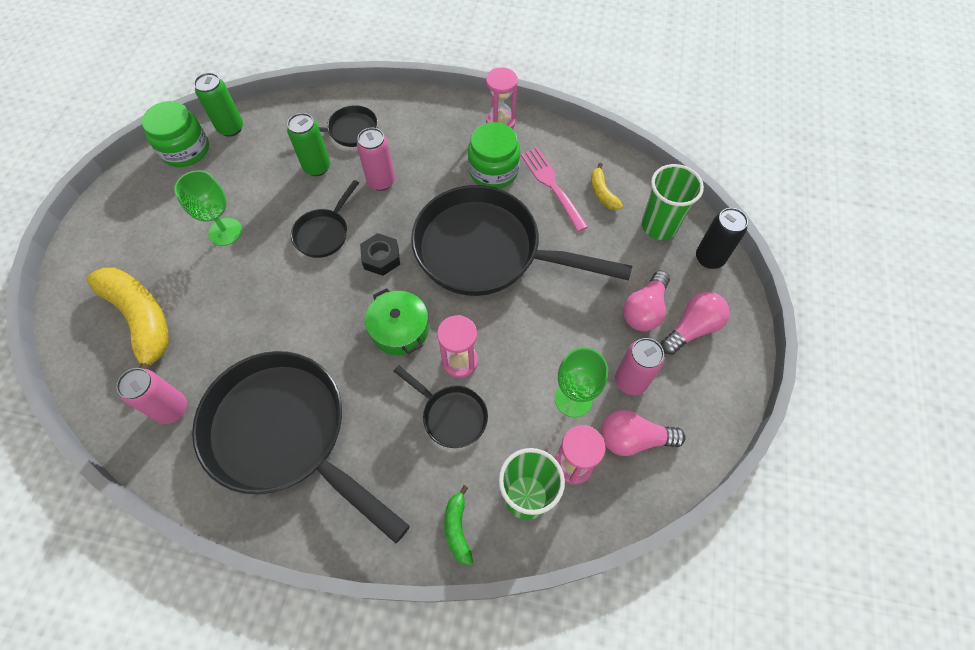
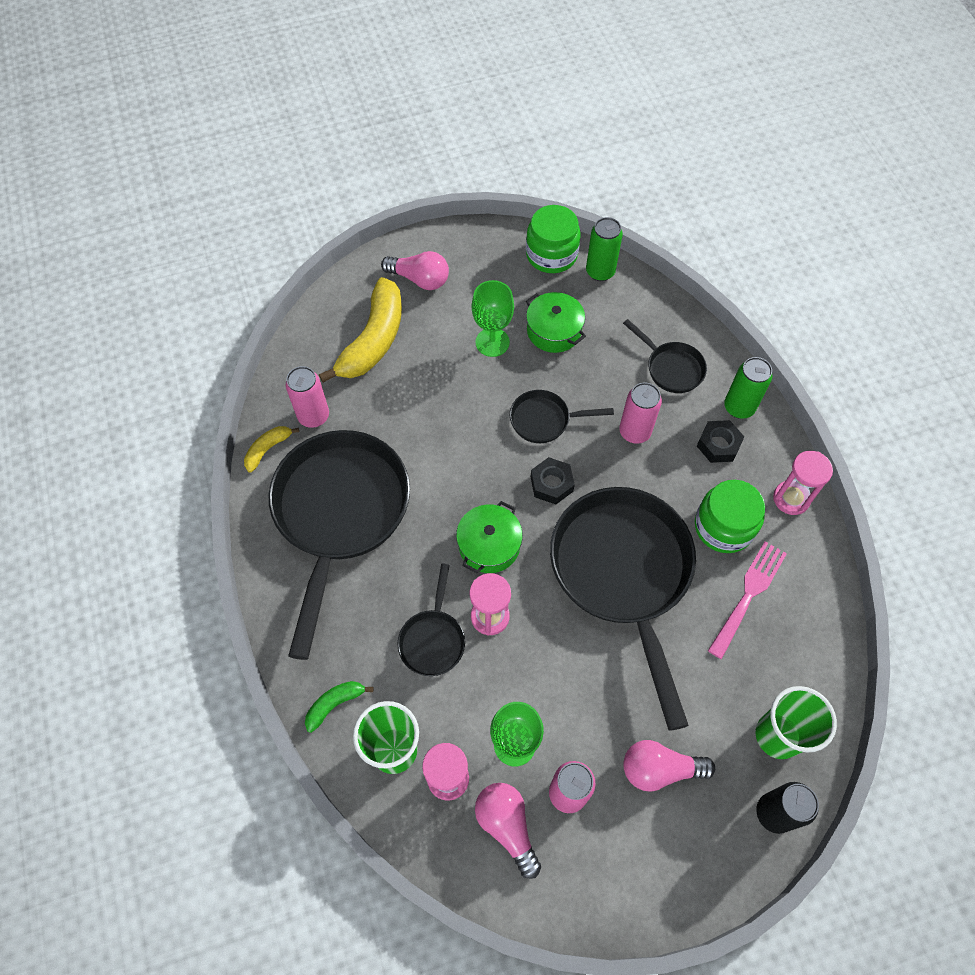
camera: 60 degrees right, 0 degrees up
green can [287,113,330,176] -> green can moved to [724,357,772,419]
yellow banana [591,163,623,210] -> yellow banana moved to [244,426,299,473]
pink light bulb [661,292,730,355] -> pink light bulb moved to [381,251,449,290]
none -> green pot [526,292,586,353]
none -> black nut [697,420,744,463]

